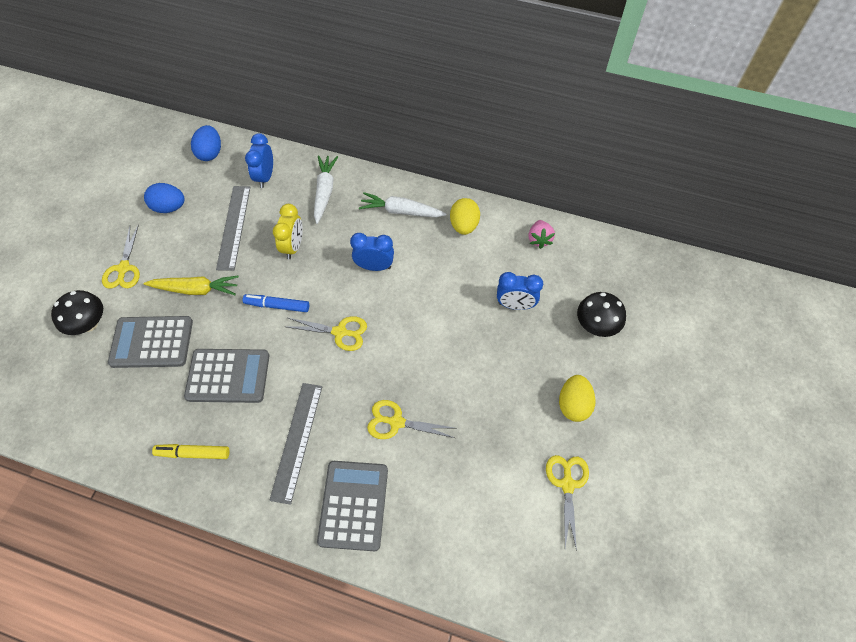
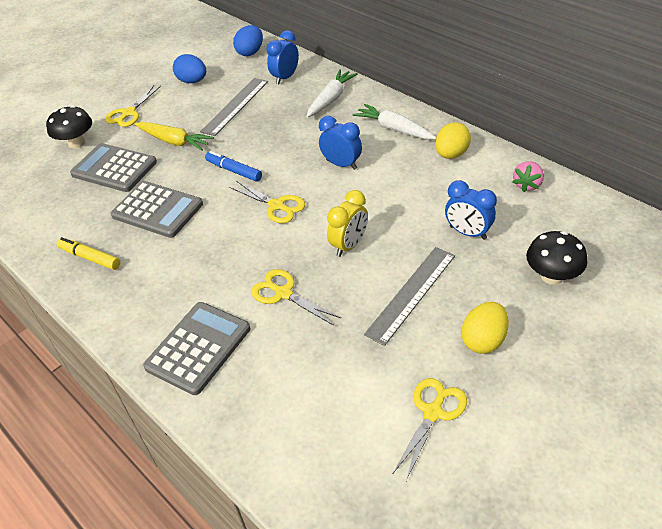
camera: 30 degrees right, 15 degrees down
grey ruler [269,383,322,505] -> grey ruler moved to [364,247,455,346]
yellow clock [273,204,303,259] -> yellow clock moved to [327,190,368,257]

